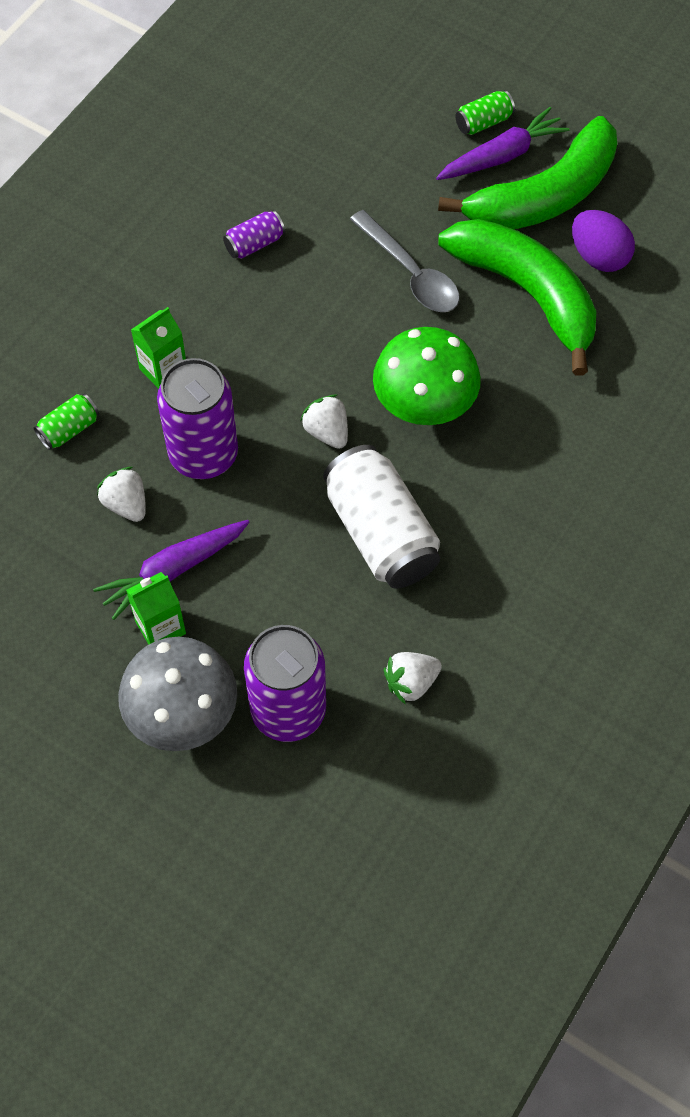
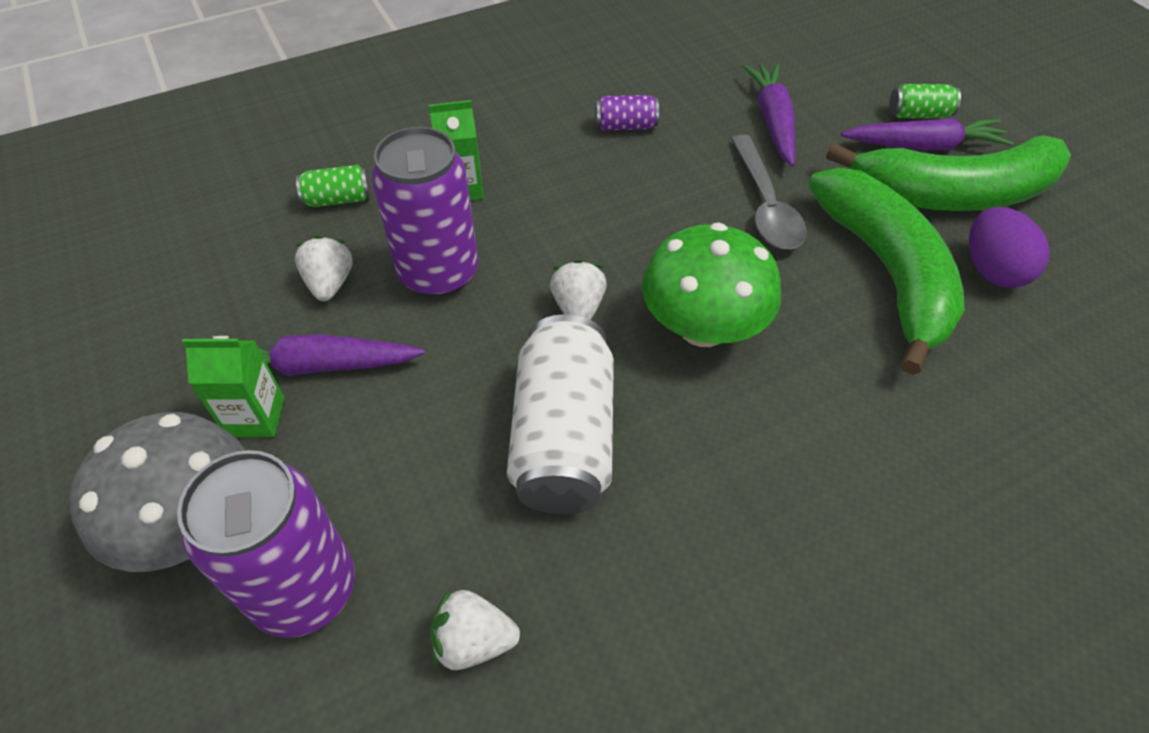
camera: 30 degrees right, 10 degrees down
none -> purple carrot [743,64,795,166]

